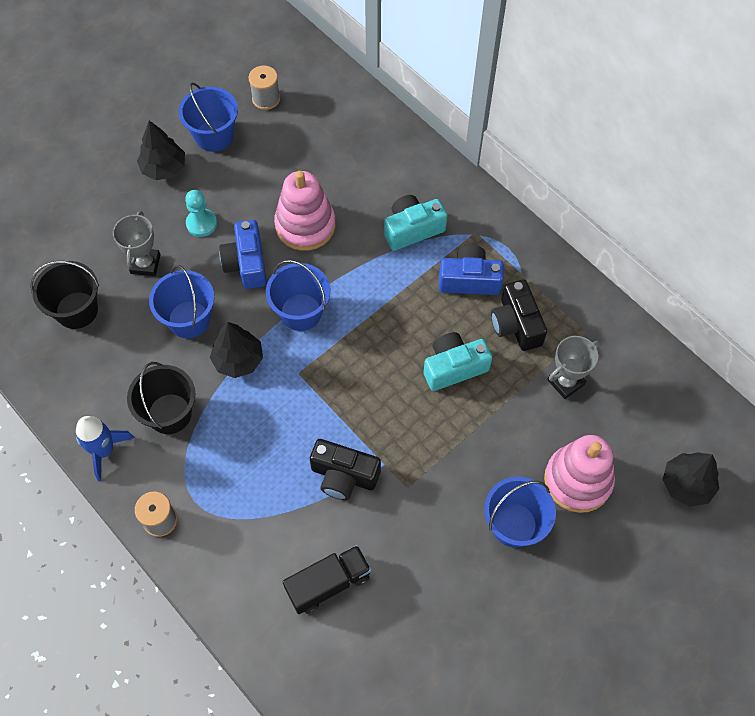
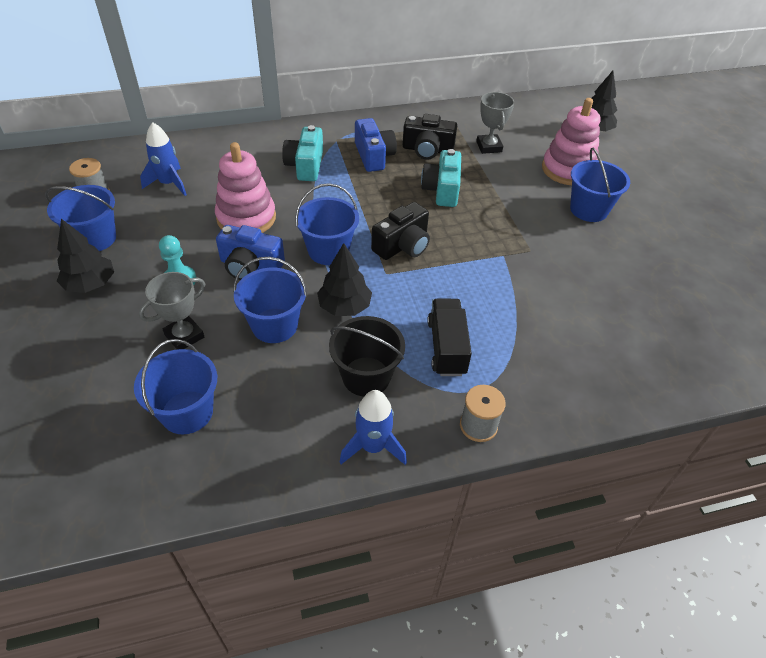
camera: 65 degrees left, 15 degrees down
black bucket [30,261,99,329] -> blue bucket [134,339,217,434]
grey trophy [113,211,161,276] -> grey trophy turned 75 degrees counterclockwise [139,272,205,350]
black truck [282,545,371,614] -> black truck moved to [427,299,472,376]
black camera [310,439,381,500] -> black camera moved to [371,202,430,260]
blue camera [439,245,504,295] -> blue camera turned 135 degrees clockwise [355,118,397,172]
none -> blue rocket [140,122,187,196]

